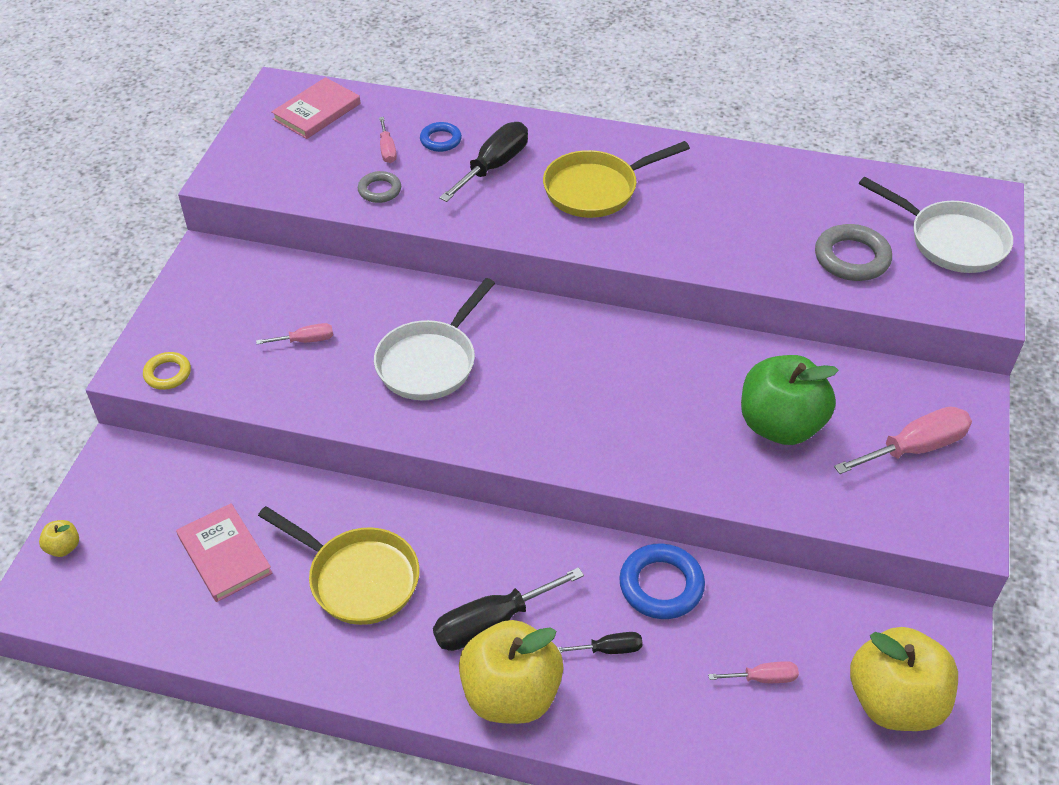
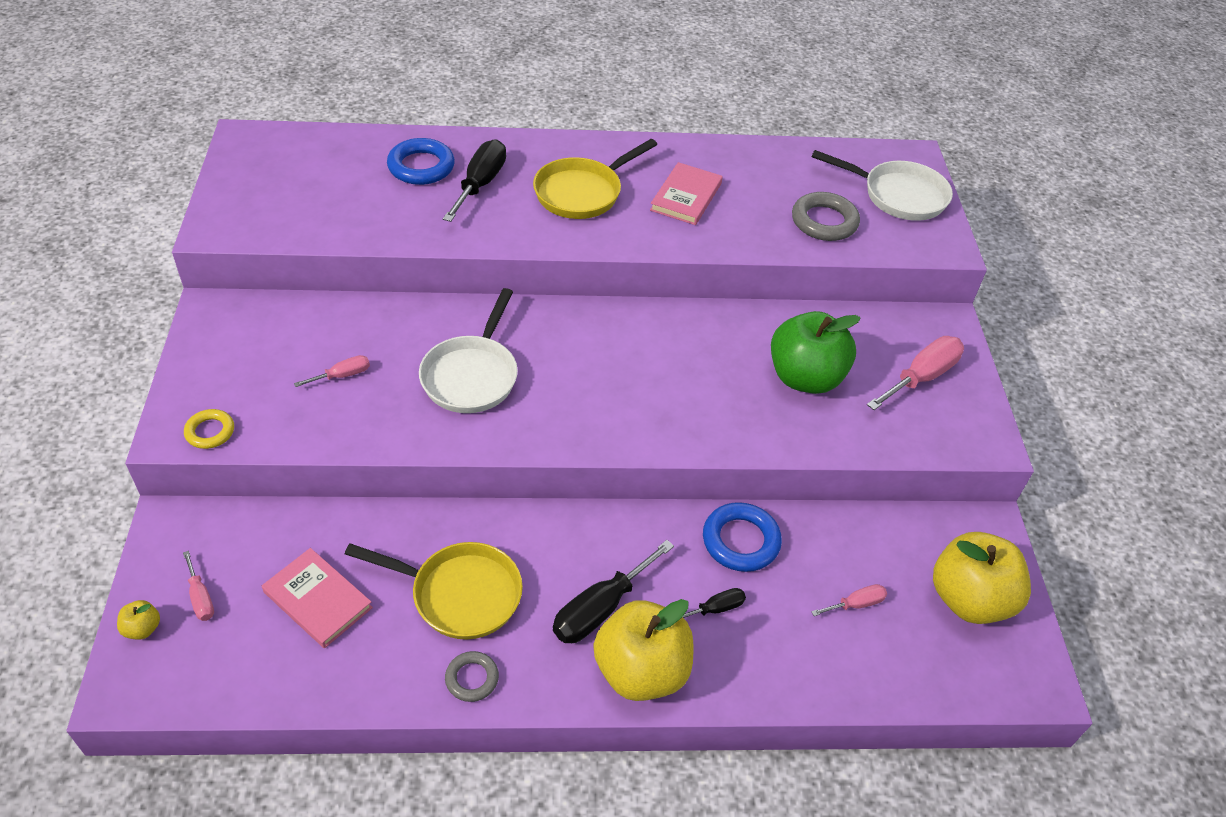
camera: 20 degrees left, 0 degrees up
pink book [271,77,361,139] -> pink book moved to [650,162,723,225]
grey ring [358,171,401,203] -> grey ring moved to [445,651,499,702]
pink screwdriver [379,117,397,163] -> pink screwdriver moved to [183,551,214,621]
blue ring [420,122,462,152] -> blue ring [387,138,455,185], size x1.65

